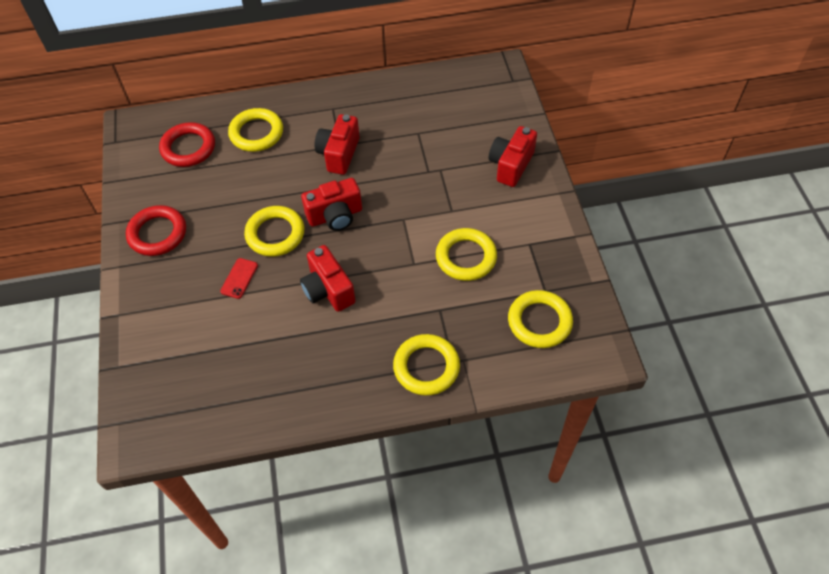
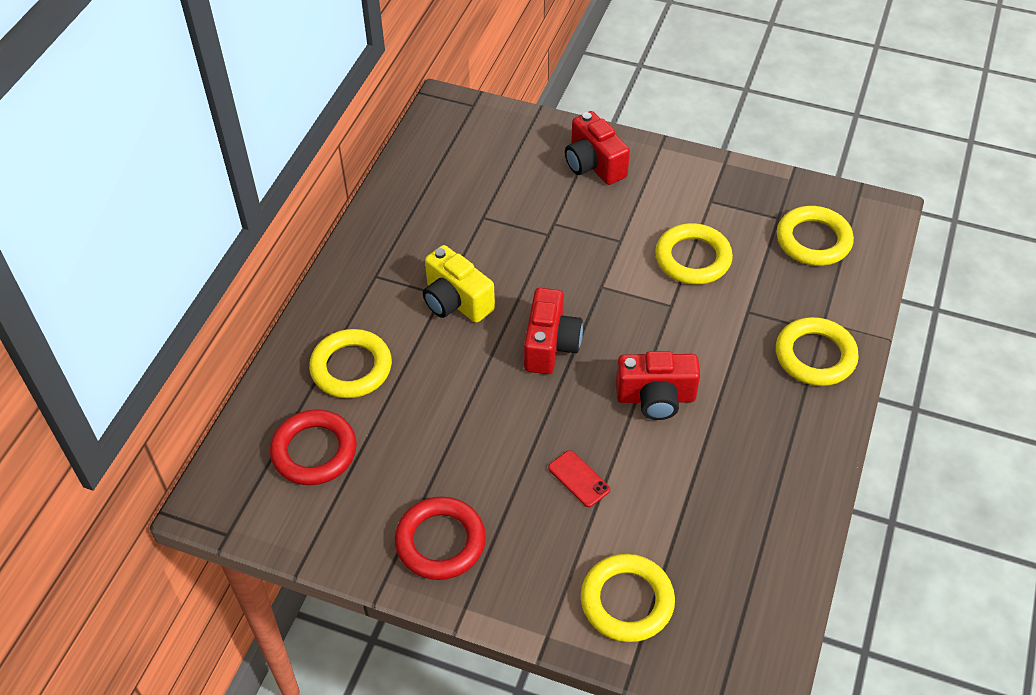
camera: 60 degrees left, 5 degrees down
yellow ring [244,206,305,257] -> yellow ring moved to [581,554,675,642]
red camera [315,114,360,175] -> yellow camera [423,245,495,323]

